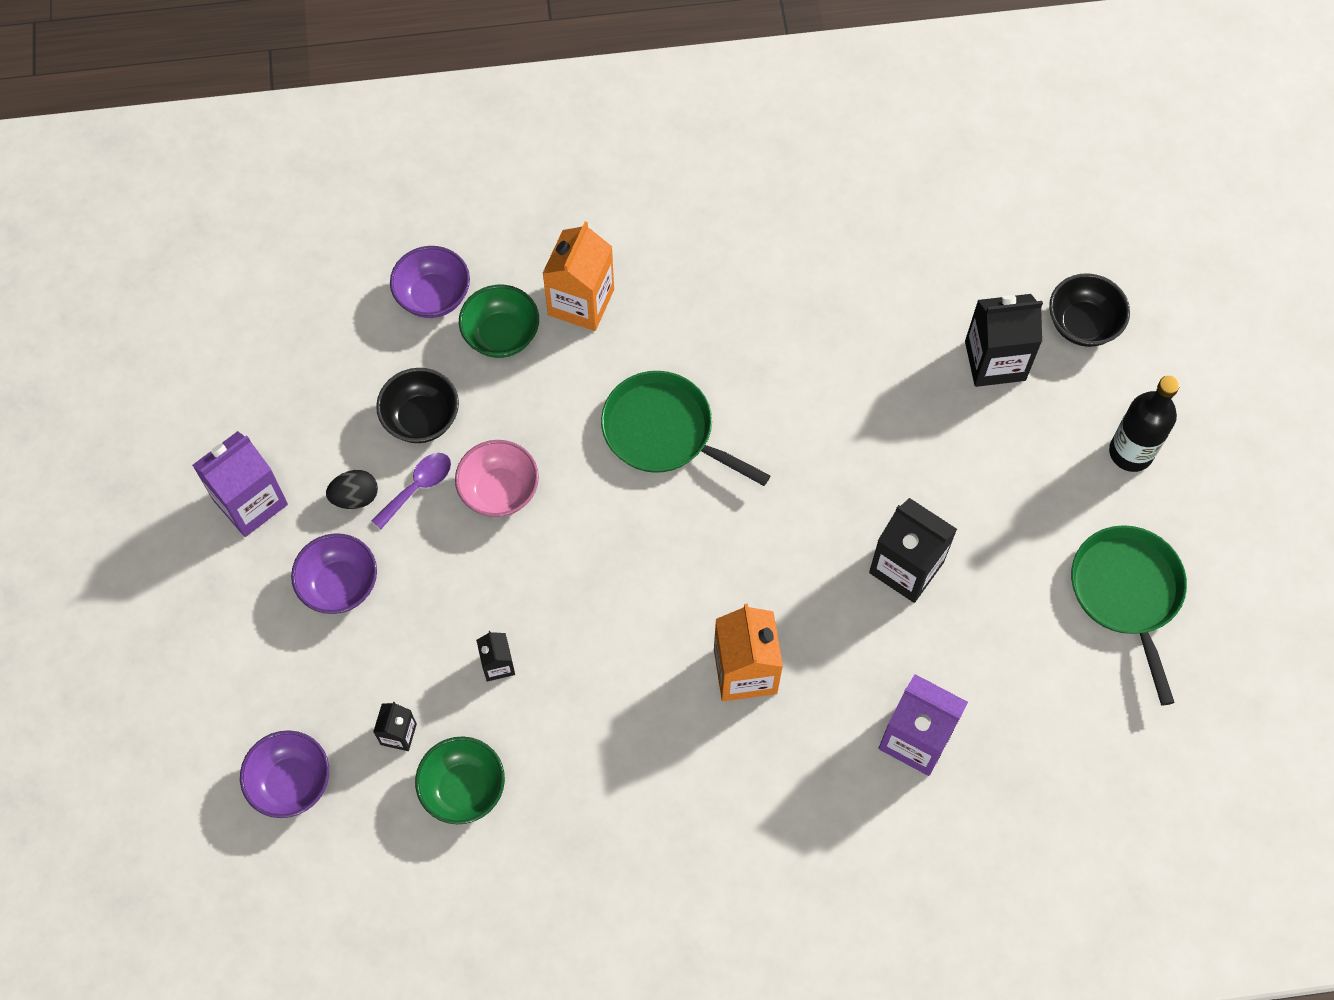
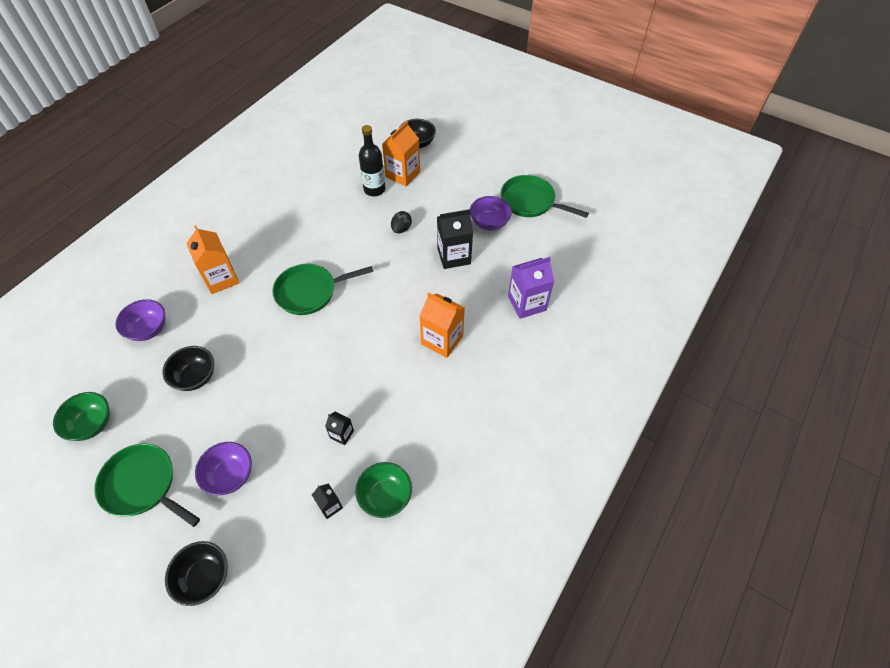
camera: 50 degrees left, 10 degrees down
purple carton [192,431,288,537] -> green pan [94,443,200,527]
purple bowl [240,730,329,818] -> purple bowl moved to [470,196,512,231]
black egg [326,470,378,509] -> black egg moved to [391,211,412,233]
purple spoon [371,453,451,529] -> none
pink bowl [455,440,539,517] -> none
green bowl [459,285,539,358] -> green bowl moved to [53,392,110,441]
black carton [965,294,1043,387] -> orange carton [382,121,420,186]
black bottle [1109,376,1180,472] -> black bottle moved to [359,125,385,196]
none -> black bowl [165,541,228,606]

